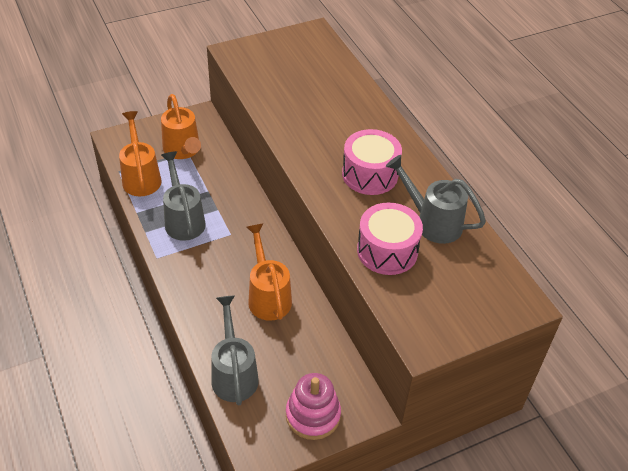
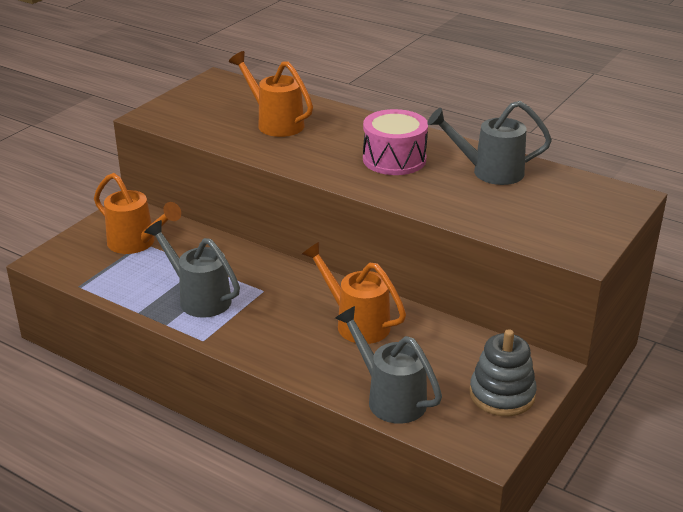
camera: 30 degrees left, 15 degrees down
orange watering can [119,111,162,196] -> orange watering can moved to [229,51,313,137]
pink stacking toy [286,373,341,440] -> grey stacking toy [469,329,537,416]
pink drum [357,202,423,275] -> none

